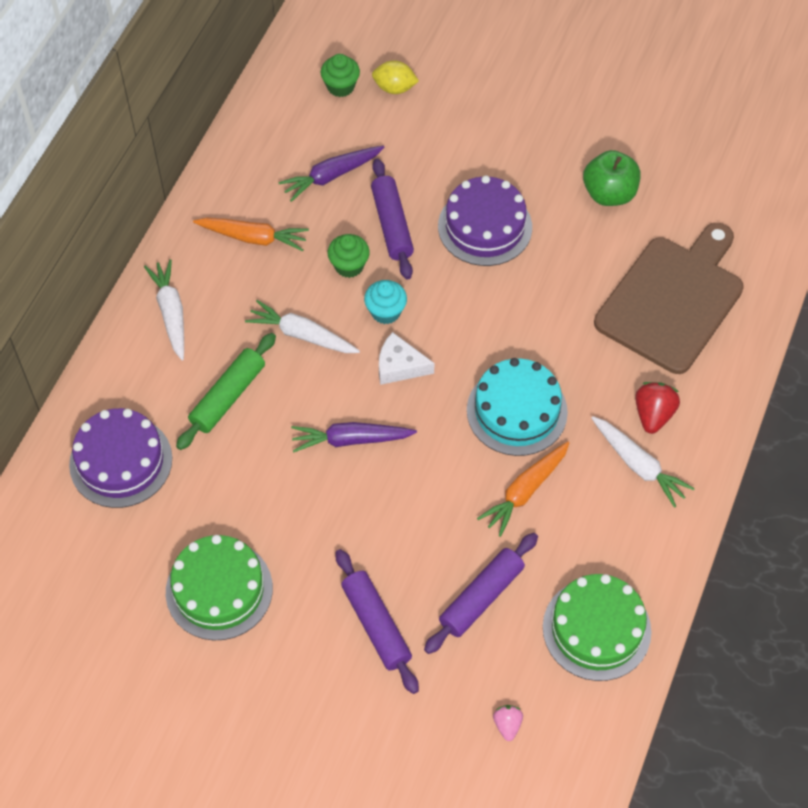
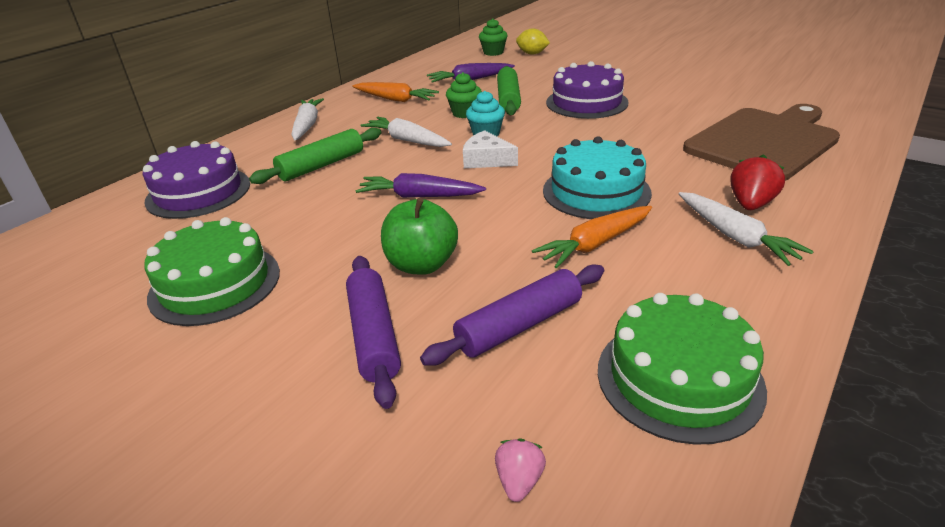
camera: 15 degrees right, 25 degrees down
purple rolling pin [371,158,414,280] -> green rolling pin [497,66,521,115]
green apple [583,150,640,206] -> green apple moved to [381,198,458,275]

